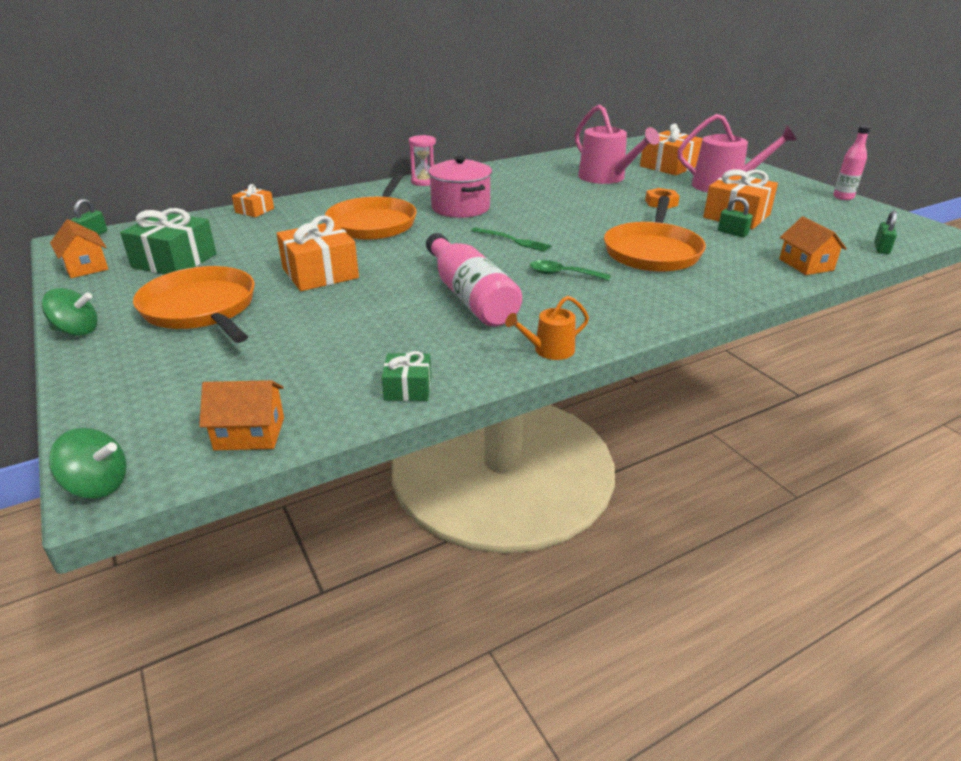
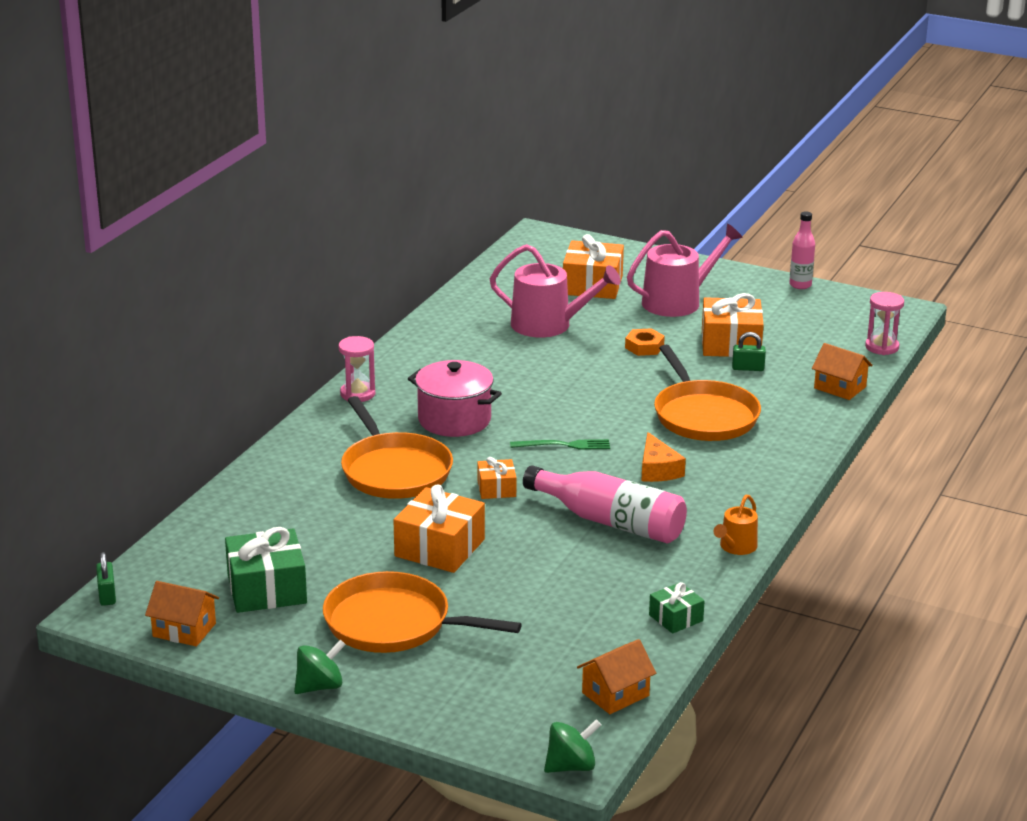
camera: 35 degrees left, 5 degrees down
orange gift [232,184,274,217] -> orange gift moved to [477,457,517,499]
green spoon [530,260,611,281] -> orange cheese [641,432,686,482]
green padlock [874,211,897,254] -> pink hourglass [865,292,904,355]

